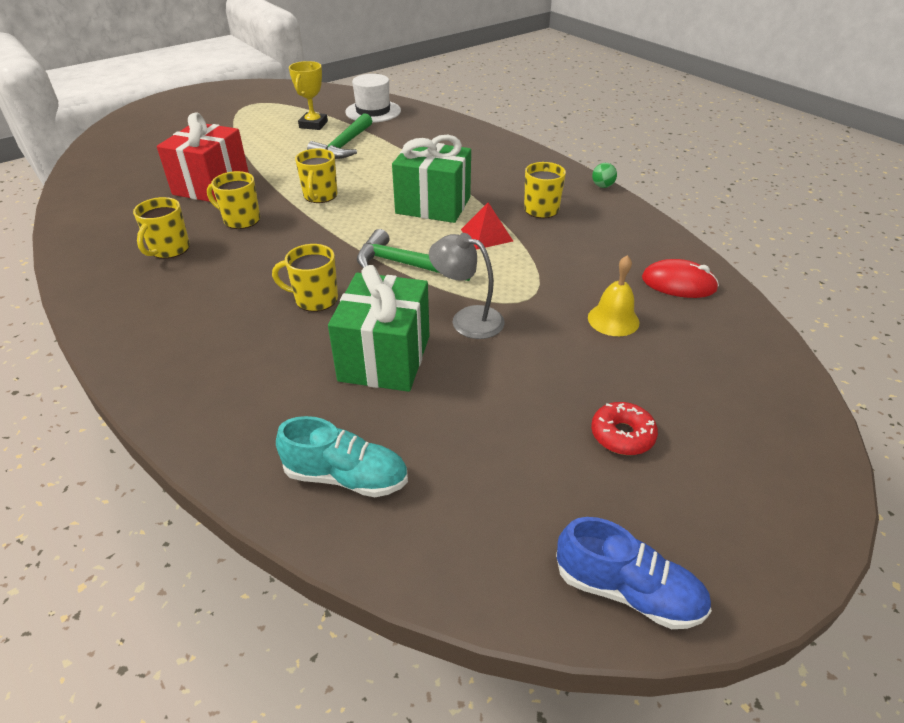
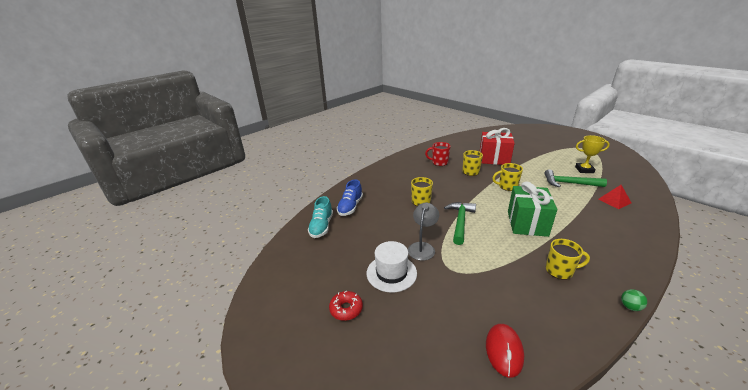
camera: 85 degrees right, 10 degrees down
yellow mug [133,197,190,259] -> red mug [425,142,451,166]
green gift [328,265,429,392] -> none
white hat [345,74,401,123] -> white hat moved to [367,241,417,293]
red pyramid [461,203,513,250] -> red pyramid moved to [598,185,631,209]
blue shoe [556,517,712,629] -> blue shoe moved to [337,179,363,216]
yellow bell [588,255,639,336] -> none

